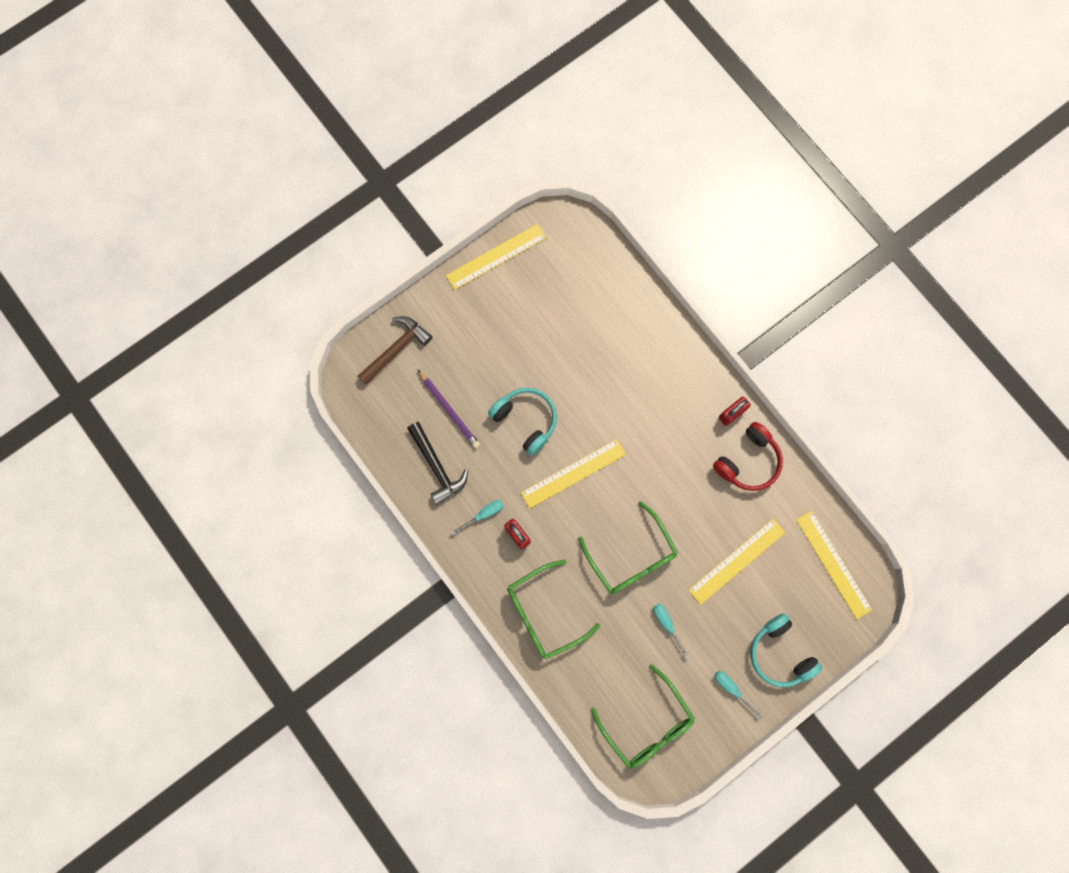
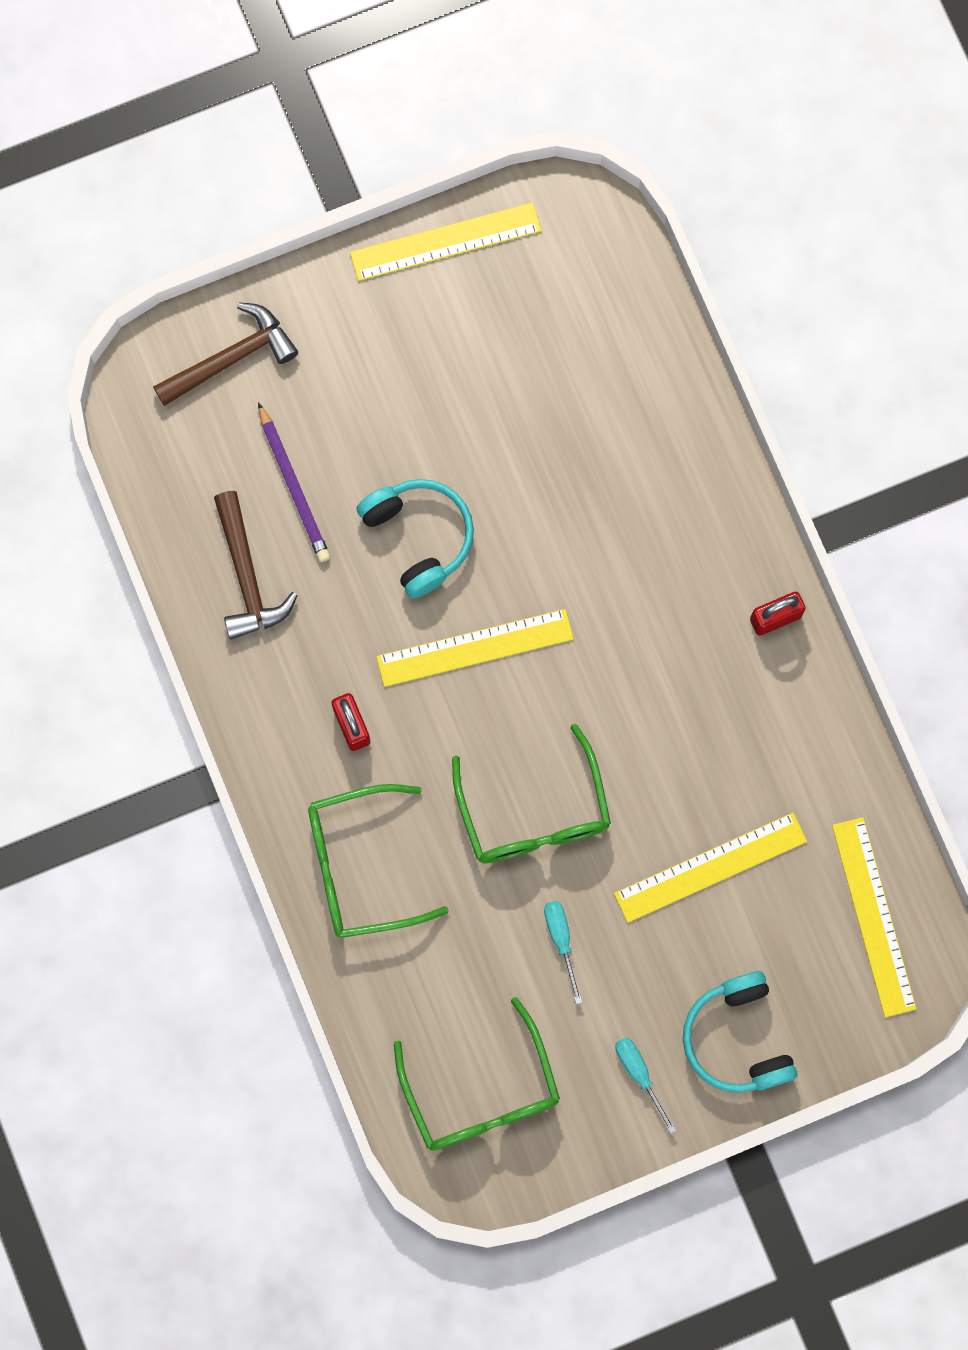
camera: 15 degrees right, 0 degrees up
black hammer [407,422,468,505] -> brown hammer [214,491,298,640]
turquoise screwdriver [450,500,503,536] -> none
red headphones [713,422,783,491] -> none

